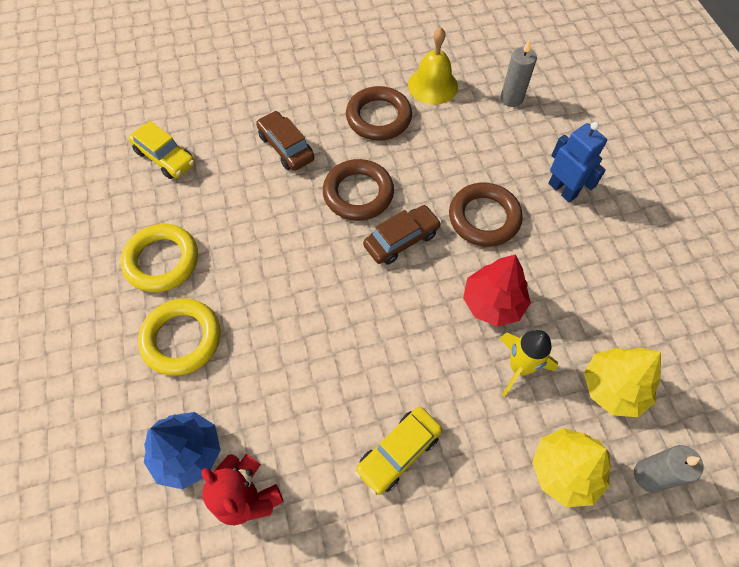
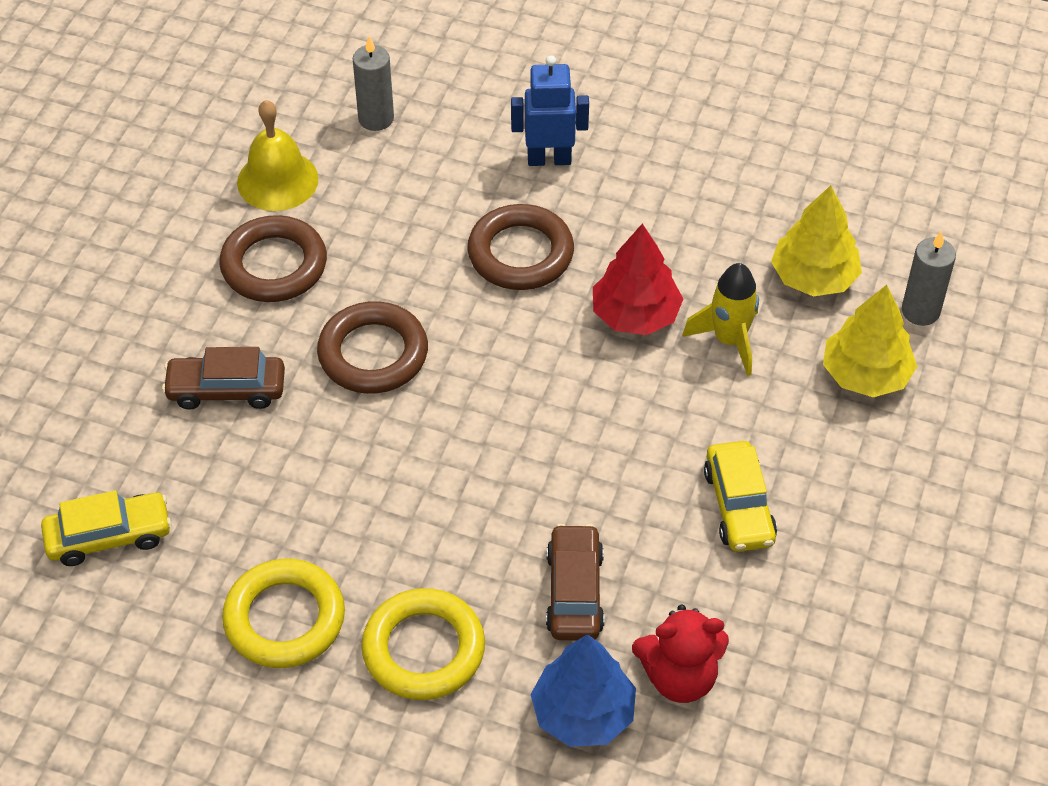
camera: 55 degrees left, 10 degrees down
brown car [363,205,441,265] -> brown car moved to [546,524,604,640]

